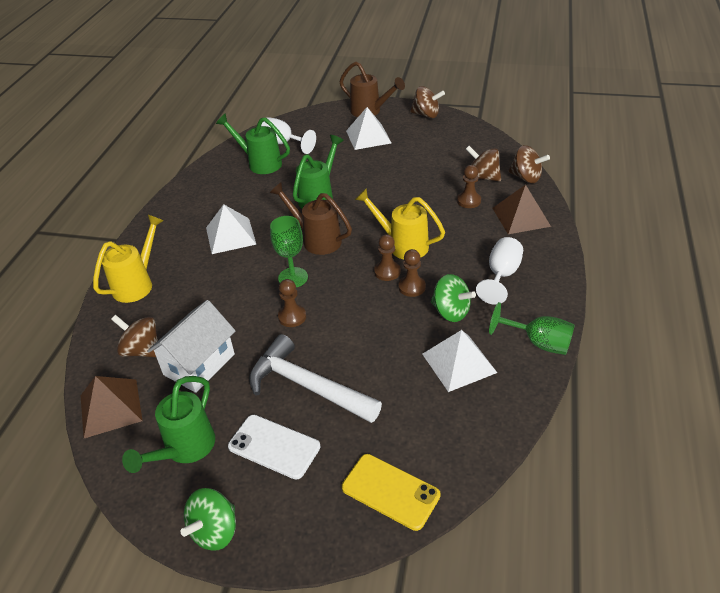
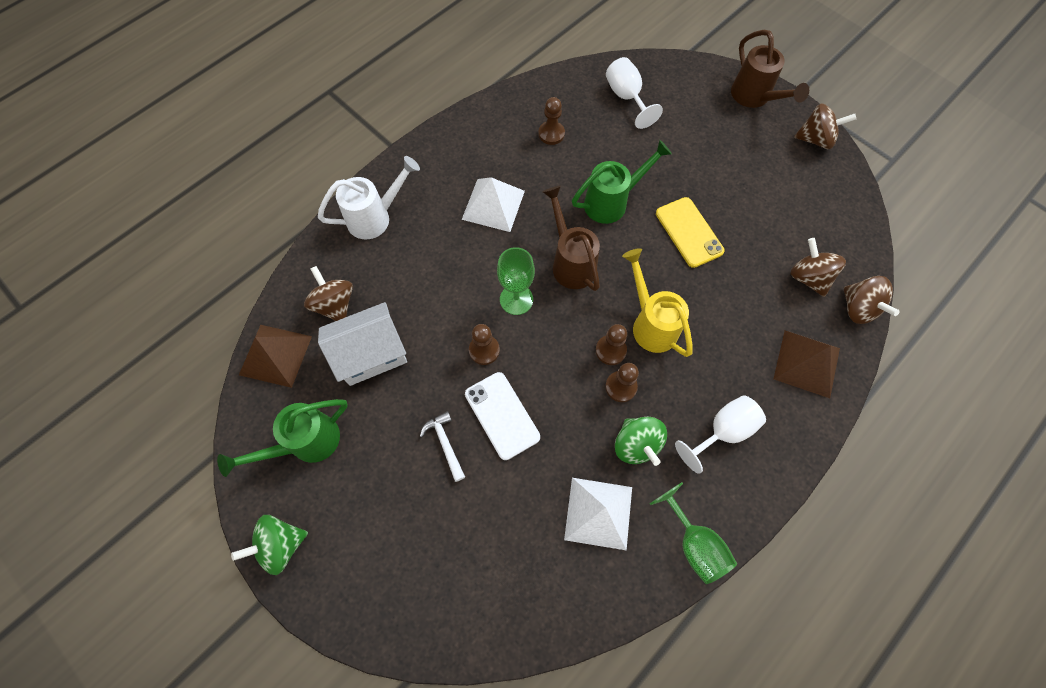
camera: 30 degrees right, 25 degrees up
yellow watering can [93,215,164,303] -> white watering can [318,156,420,240]
green watering can [216,113,290,174] -> none
white phone [228,415,320,479] -> white phone moved to [465,372,540,460]
white hammer [249,334,382,423] -> white hammer [420,411,465,482], size x0.47
yellow phone [342,454,441,531] -> yellow phone moved to [656,197,725,268]
white pyramid [346,107,391,150] -> none
brown spinning top [410,86,445,118] -> brown spinning top turned 45 degrees counterclockwise [794,103,856,149]
brown pawn [457,165,481,208] -> brown pawn moved to [538,97,565,145]

